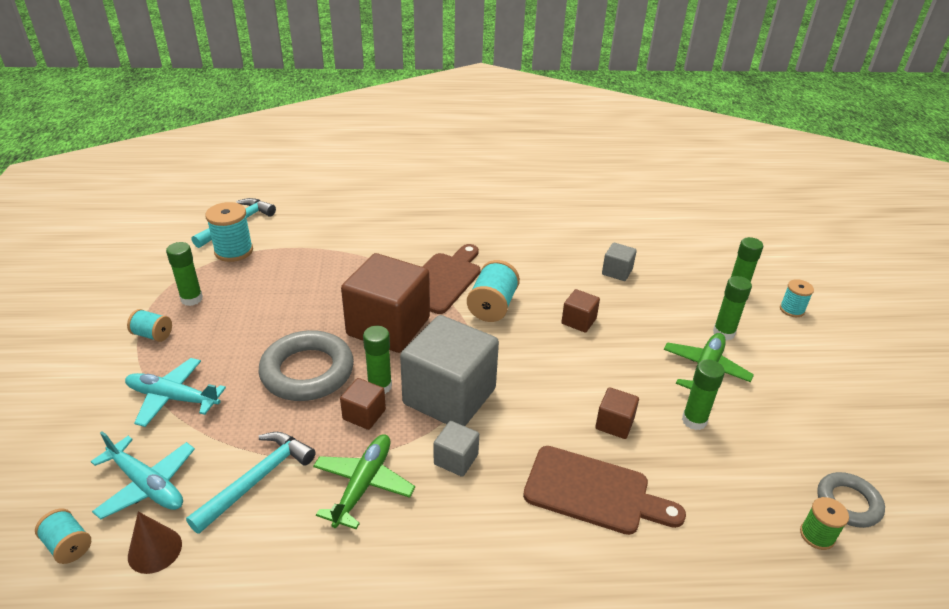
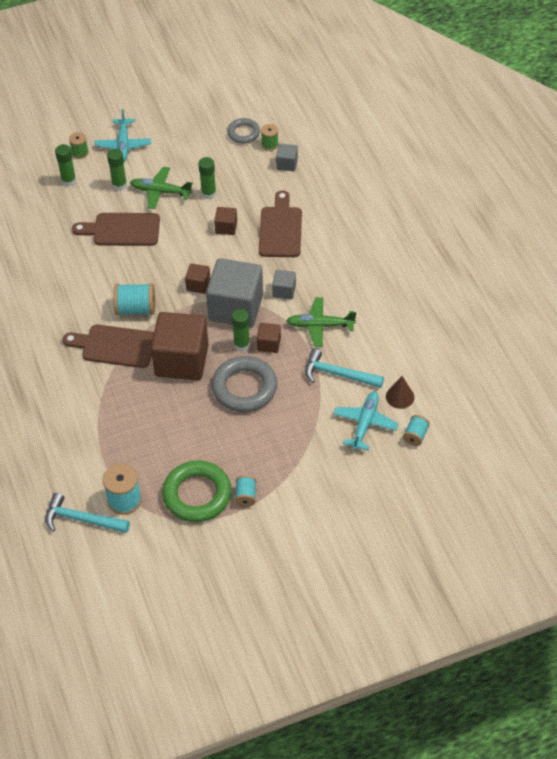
camera: 105 degrees left, 15 degrees up
turquoise plane [125,358,226,427] -> turquoise plane moved to [95,109,151,163]
green glue stick [166,242,203,306] -> green ring [162,460,232,522]
brown cube [562,289,600,333] -> brown cube moved to [185,264,210,294]
grey cube [602,243,637,281] -> grey cube moved to [276,144,298,171]
turquoise spool [780,279,814,317] -> green spool [69,132,89,159]
none -> brown cutting board [72,213,160,246]

